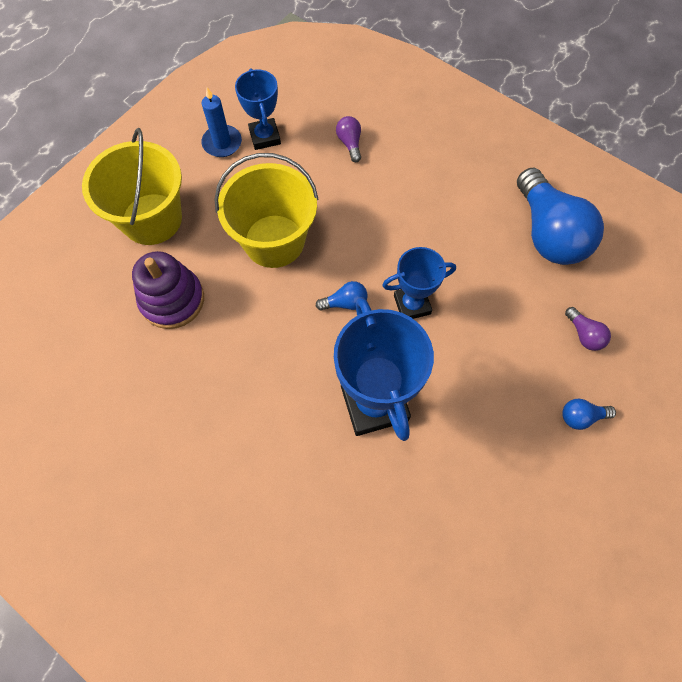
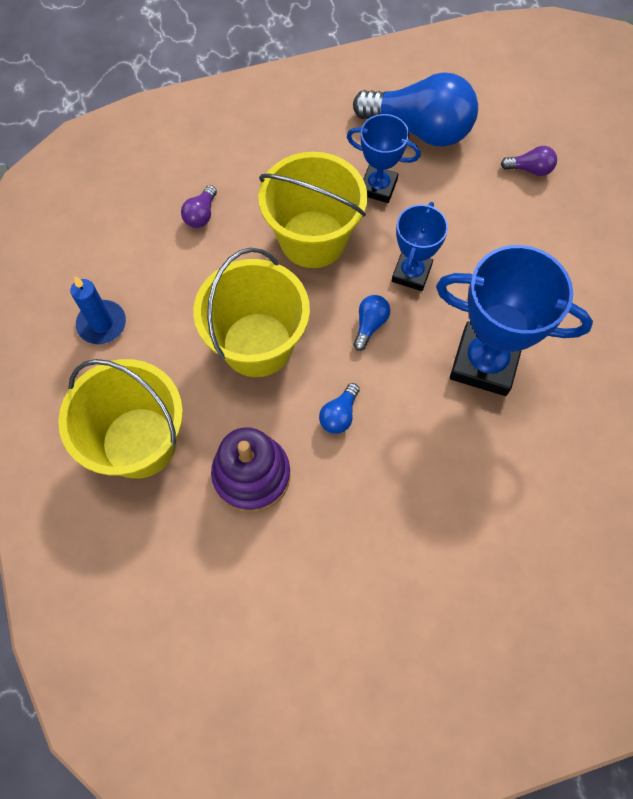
camera: 55 degrees left, 0 degrees up
blue trophy [235,68,281,150] -> blue trophy moved to [347,114,421,203]
purple light bulb [336,116,361,162] -> purple light bulb turned 90 degrees counterclockwise [181,185,217,228]
blue light bulb [562,399,616,430] -> blue light bulb moved to [319,383,360,434]
none -> yellow bucket [258,152,367,268]

